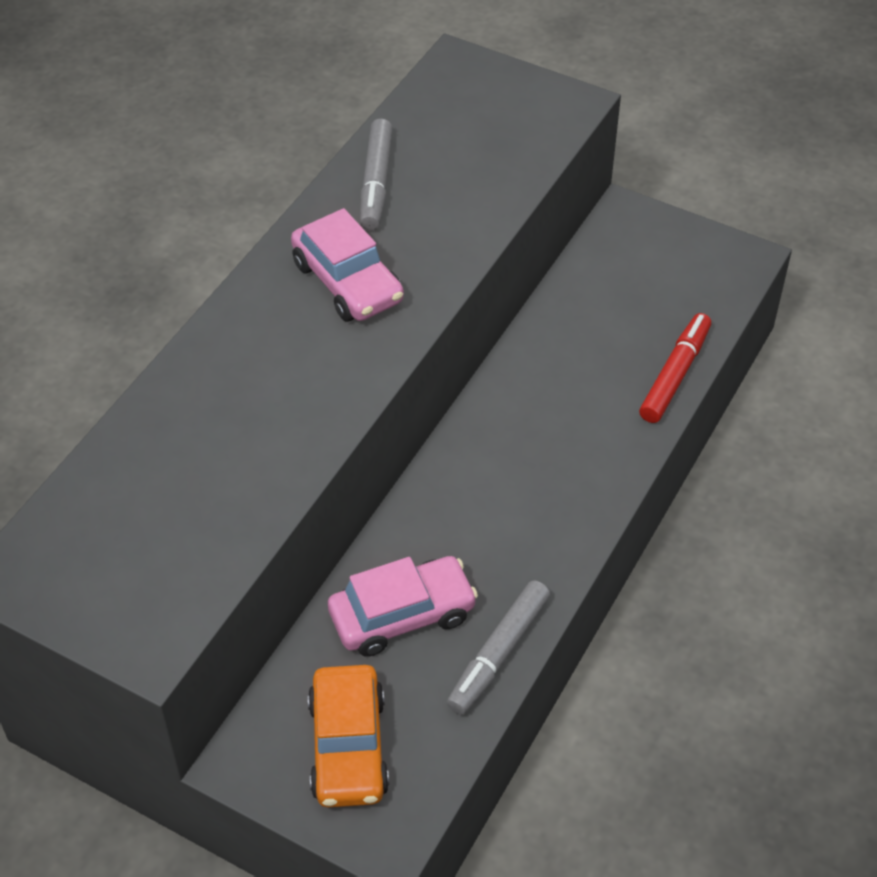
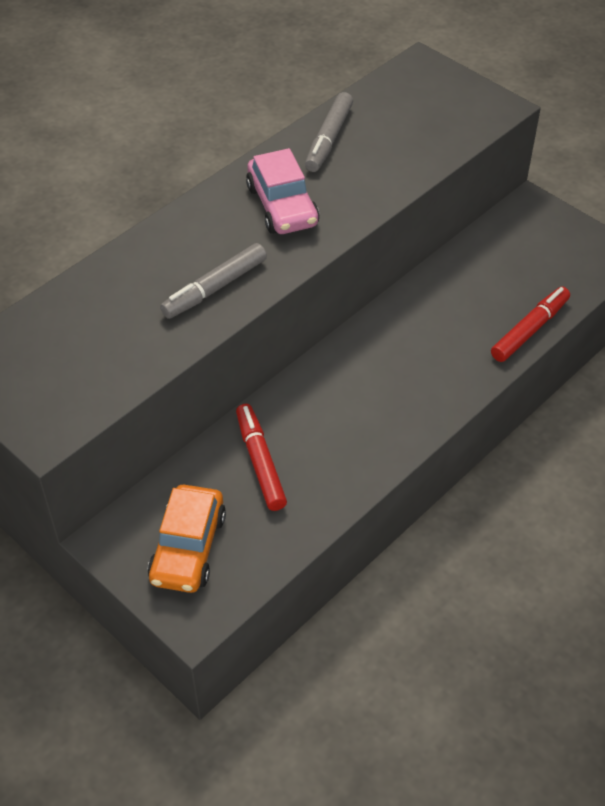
camera: 15 degrees right, 0 degrees up
pink car [328,556,478,657] -> red marker [236,404,287,511]
grey marker [447,580,550,715] -> grey marker moved to [160,243,267,319]

